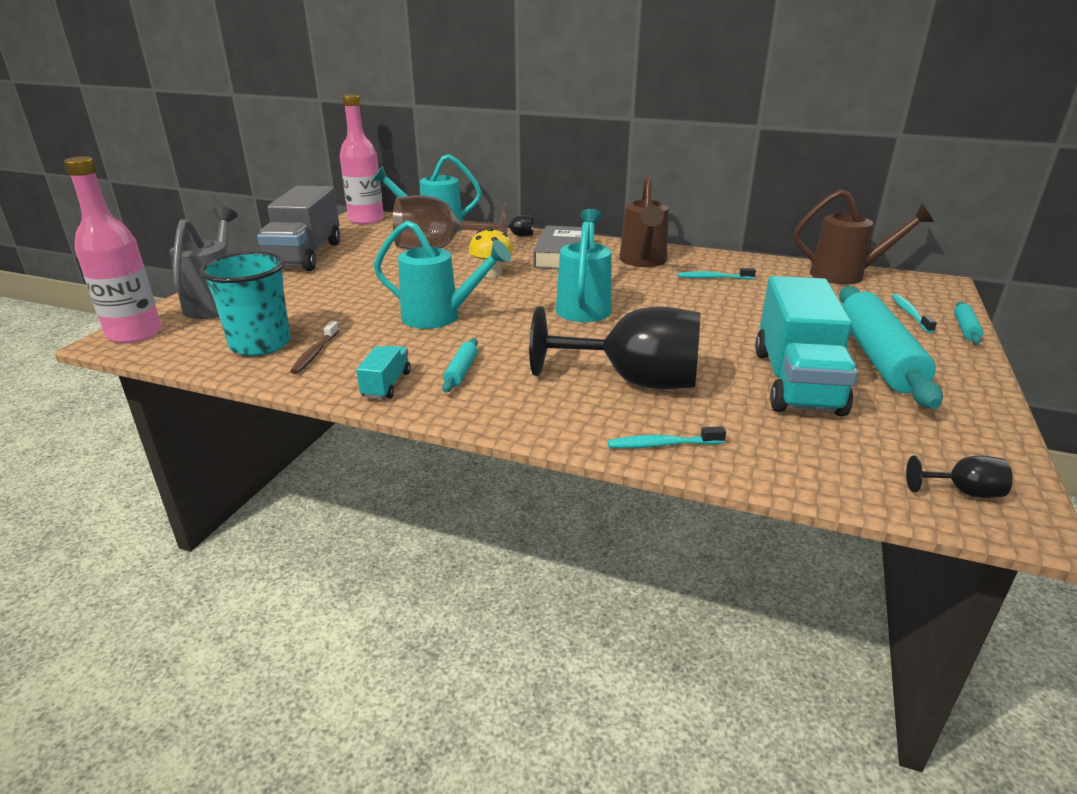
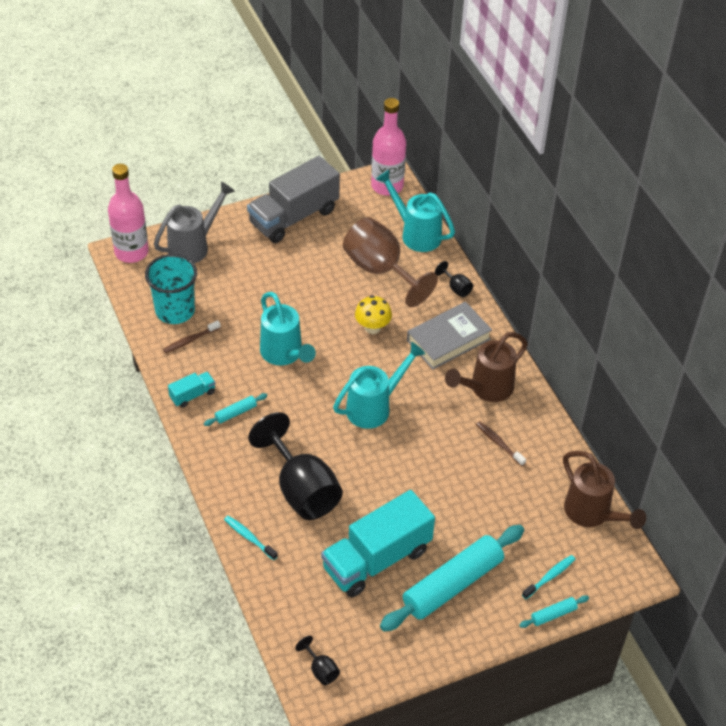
camera: 45 degrees right, 20 degrees up
turquoise toothbrush [678,268,756,279] -> brown toothbrush [476,421,526,466]

